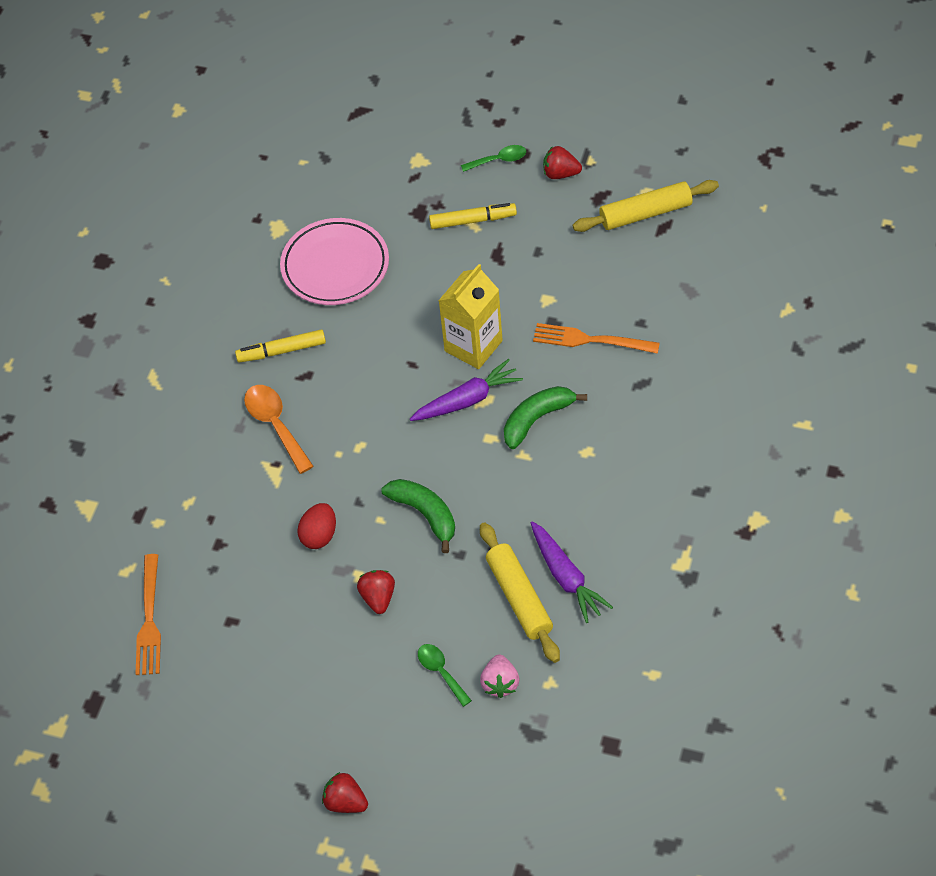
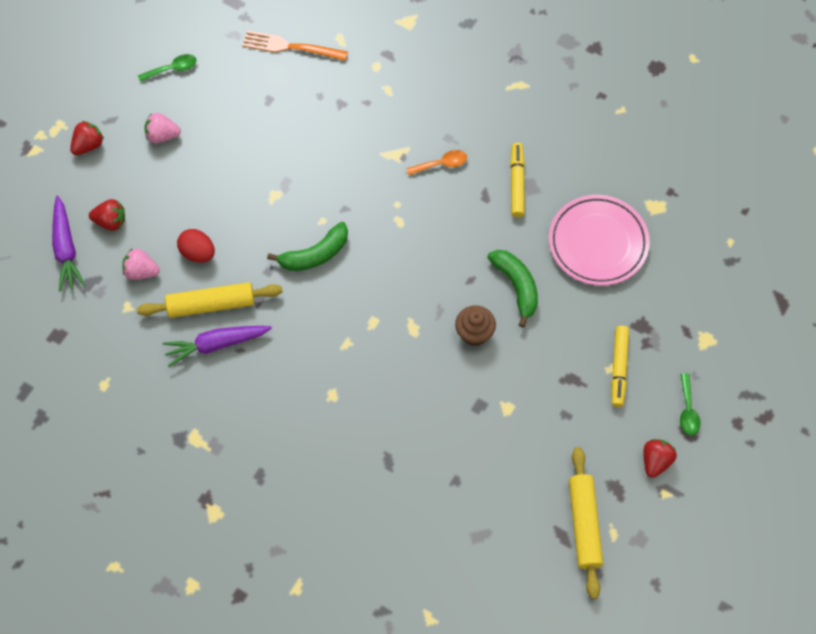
camera: 100 degrees right, 10 degrees up
orange spoon [244,385,314,474] -> orange spoon [406,150,467,175], size x0.63
red egg [297,503,336,549] -> red egg moved to [177,229,215,262]
red strawberry [357,570,395,614] -> red strawberry moved to [89,199,125,231]
purple carrot [410,359,523,421] -> purple carrot moved to [52,195,85,291]
green spoon [418,644,472,707] -> green spoon moved to [138,54,196,82]
yellow carton [438,264,503,369] -> brown cupcake [455,305,496,346]
green banana [504,386,587,449] -> green banana moved to [487,250,538,327]
orange fork [533,323,660,354] -> none
none -> pink strawberry [144,113,181,143]

